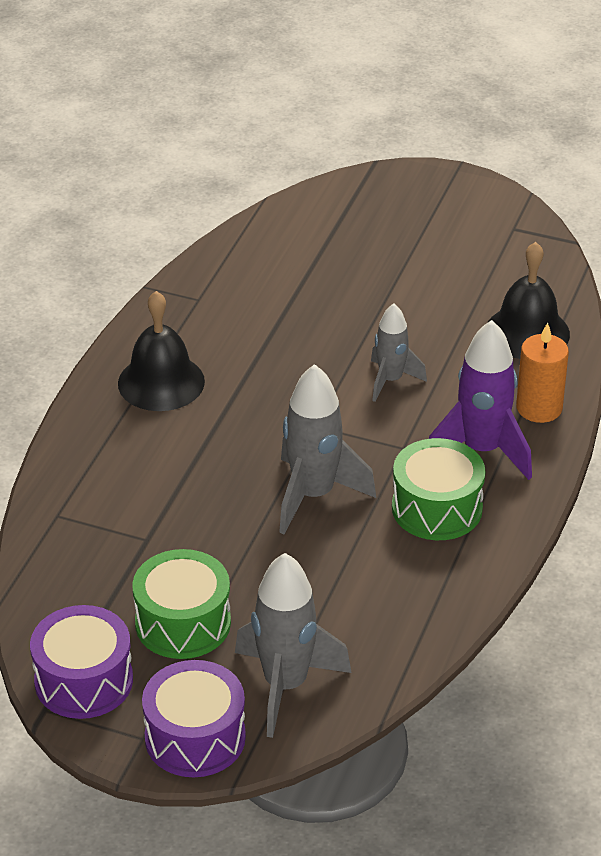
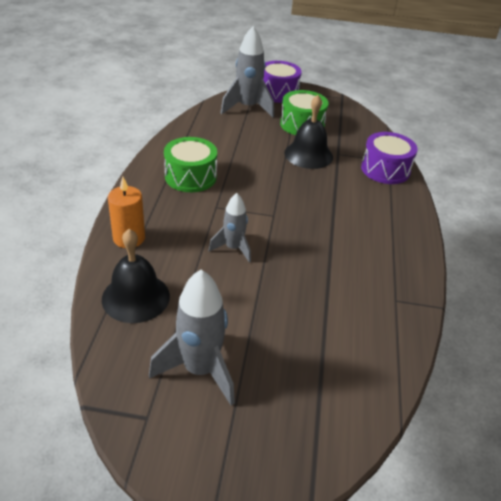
camera: 165 degrees right, 0 degrees up
purple drum [30,605,133,719] -> purple drum moved to [361,132,418,184]
black bell [118,291,205,411] -> black bell moved to [284,95,333,169]
grey rocket [279,364,376,534] -> grey rocket moved to [149,270,235,406]
purple rocket [429,320,532,480] -> none

